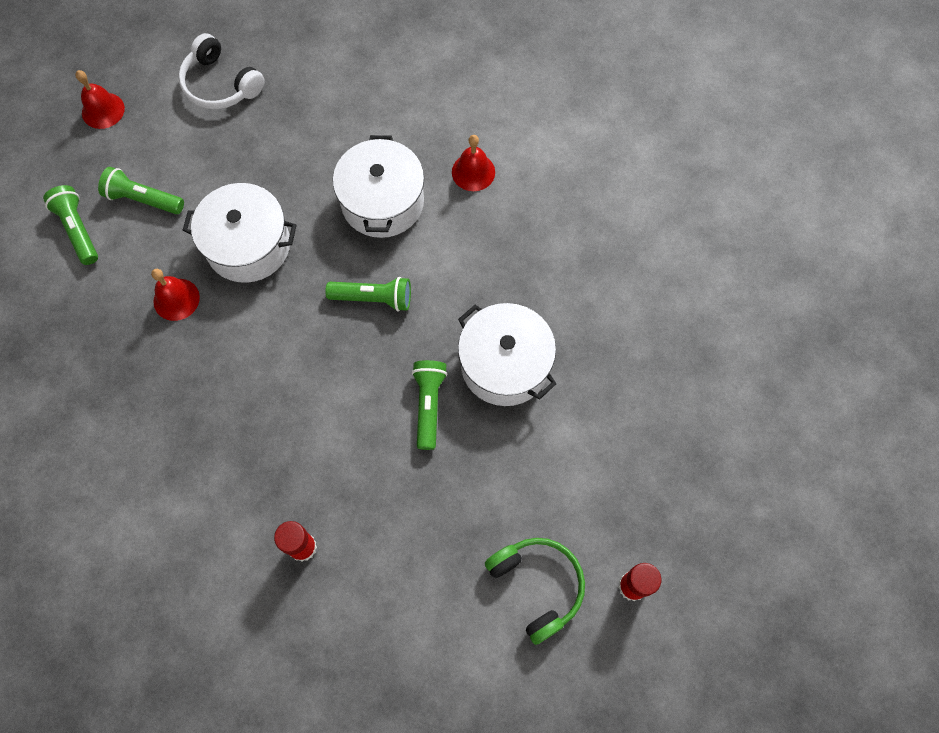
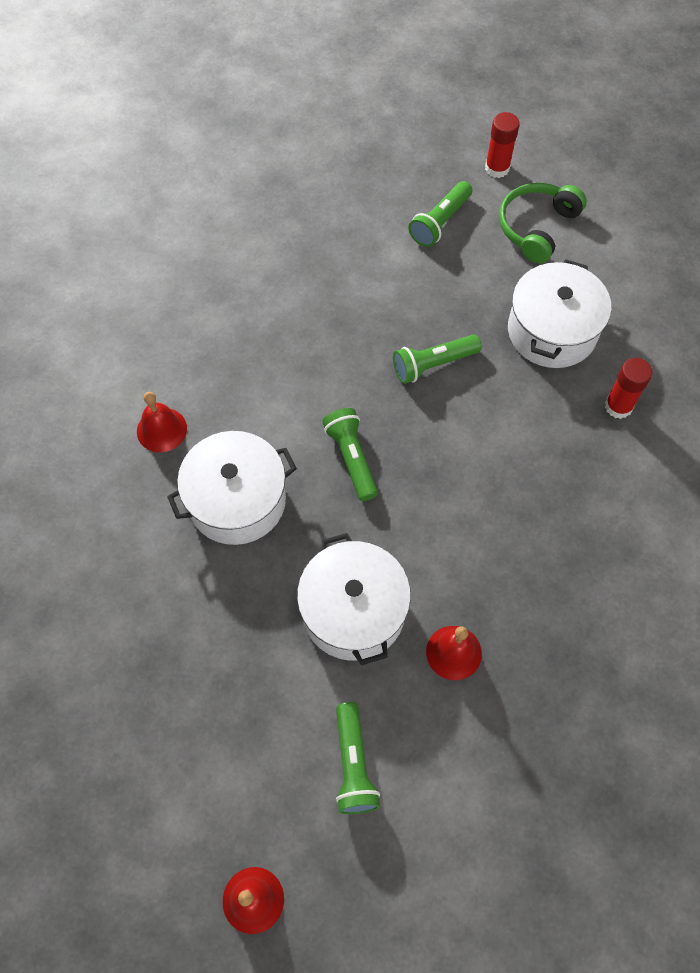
camera: 115 degrees left, 5 degrees down
green flashlight [43,185,98,265] -> green flashlight moved to [409,181,472,247]
white headphones [178,33,265,109] -> none
white pot [458,303,556,406] -> white pot moved to [508,259,611,368]

